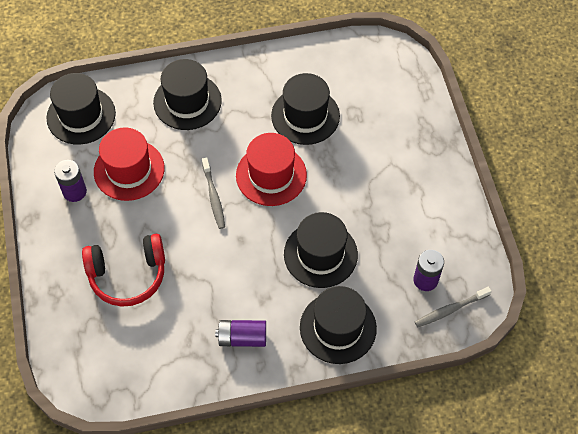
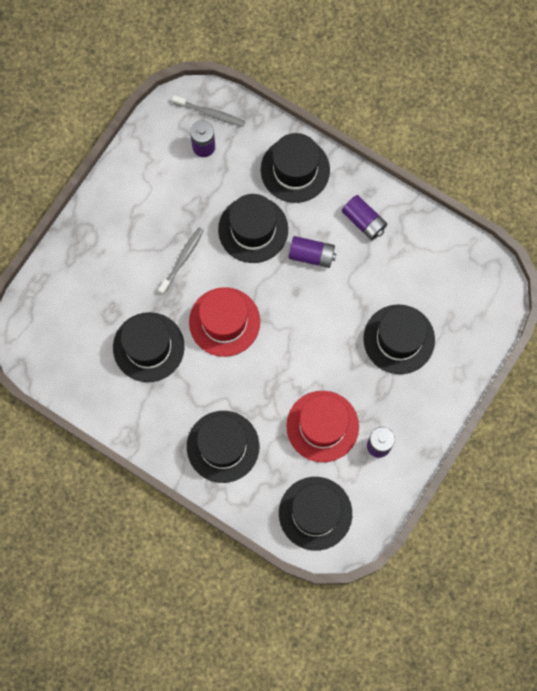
camera: 135 degrees left, 15 degrees up
red headphones [82,233,165,307] -> black hat [363,305,435,374]
grey toothbrush [202,157,225,229] -> grey toothbrush moved to [158,228,204,295]
none -> purple battery [289,236,336,268]

